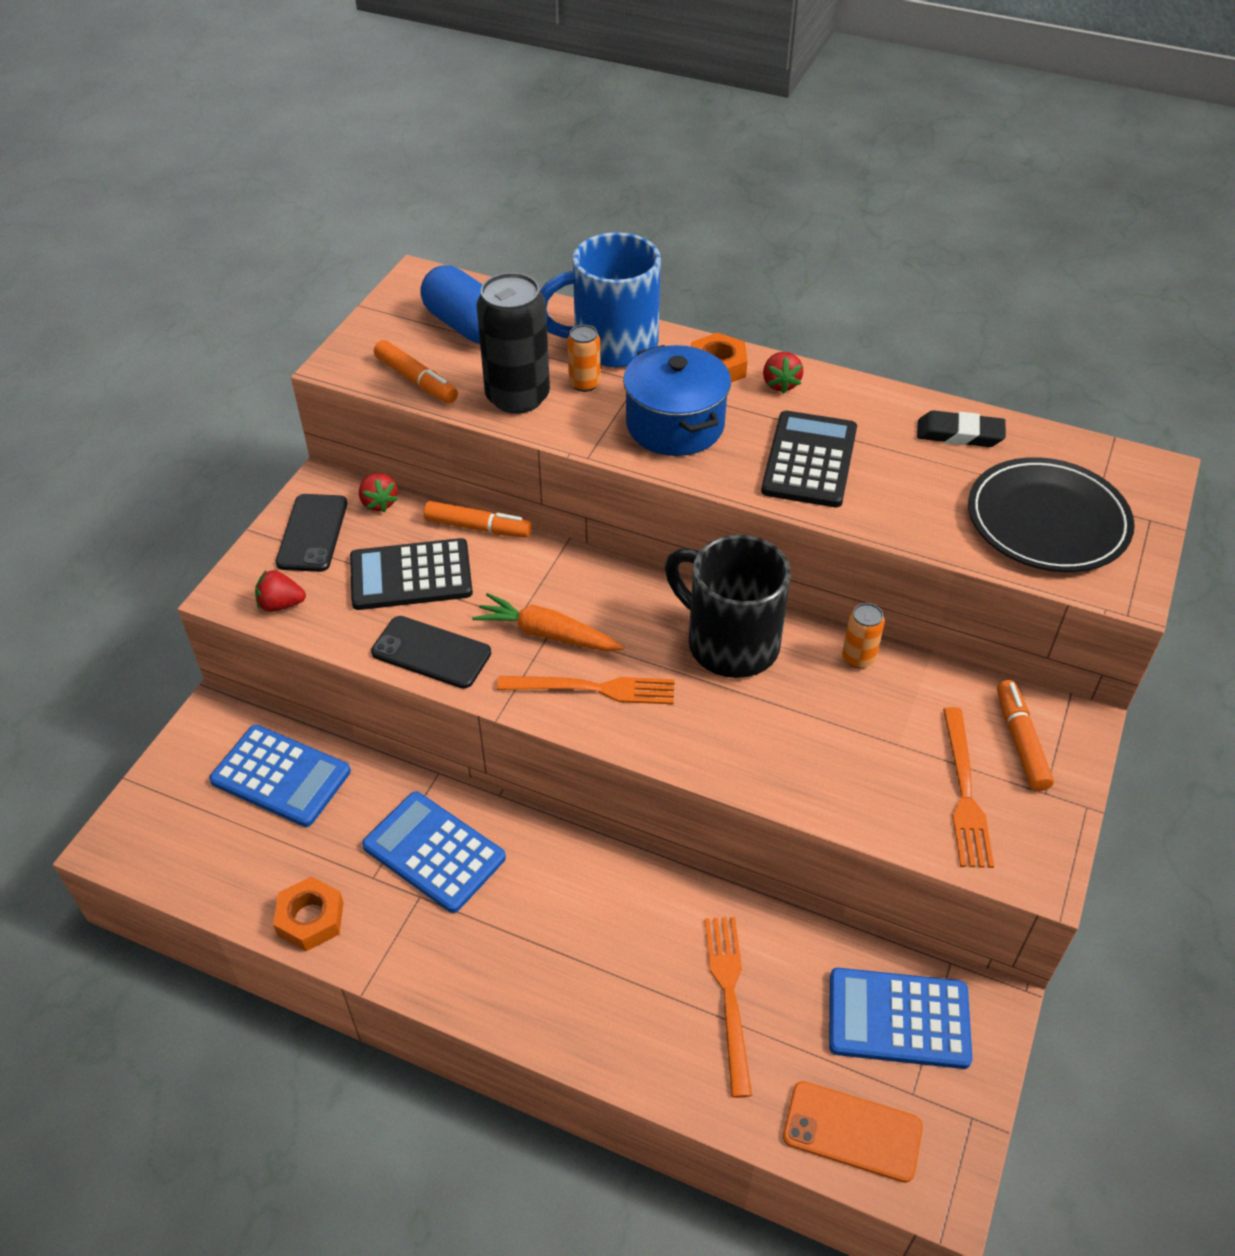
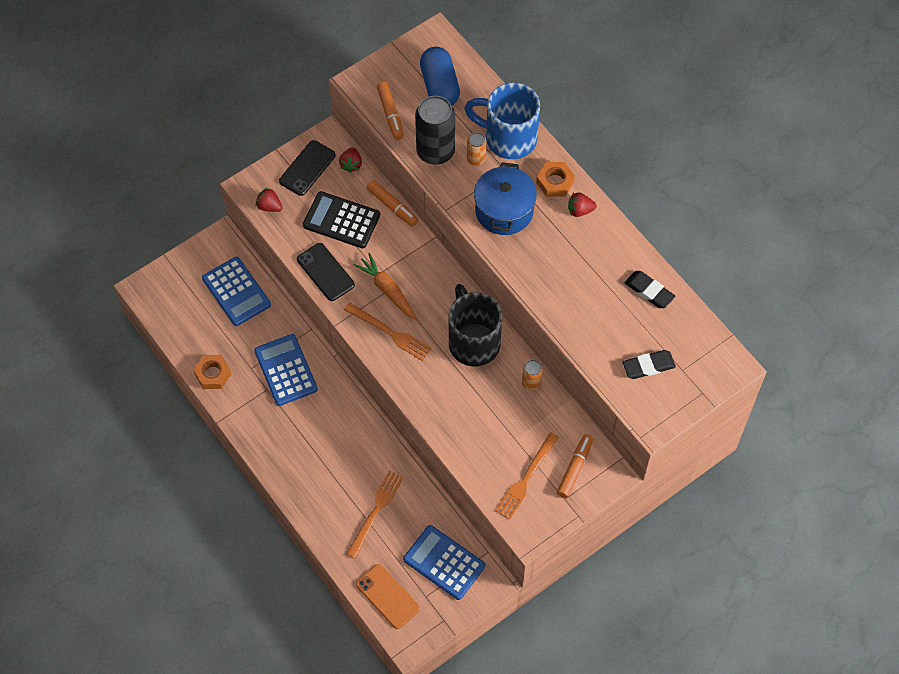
camera: 30 degrees right, 15 degrees up
black calculator [761,411,857,507] -> none
red strawberry [763,352,804,394] -> red strawberry turned 60 degrees clockwise [568,192,597,217]
black plate [968,457,1135,572] -> black eraser [623,350,676,379]

